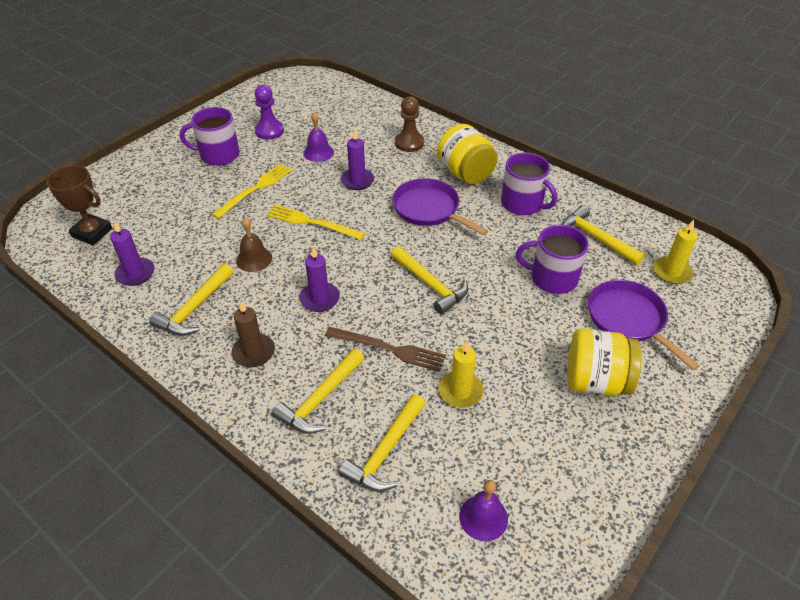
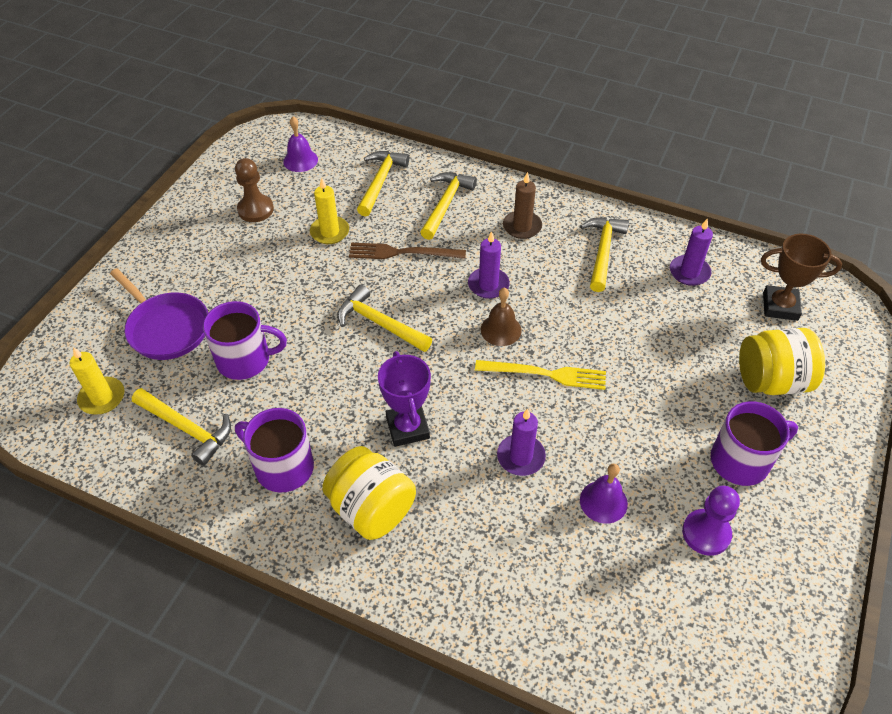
camera: 165 degrees right, 5 degrees up
yellow fork [212,164,292,219] -> none
brown bell [236,217,272,272] -> brown bell moved to [481,288,522,346]
purple pan [392,178,488,235] -> purple trophy [378,351,431,447]
brown pawn [395,96,424,152] -> brown pawn moved to [235,158,274,222]
yellow jar [567,328,641,396] -> yellow jar moved to [739,328,825,395]

